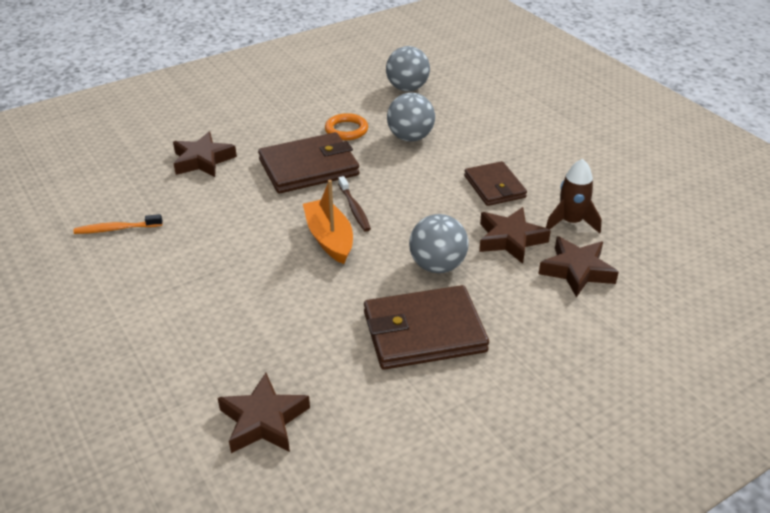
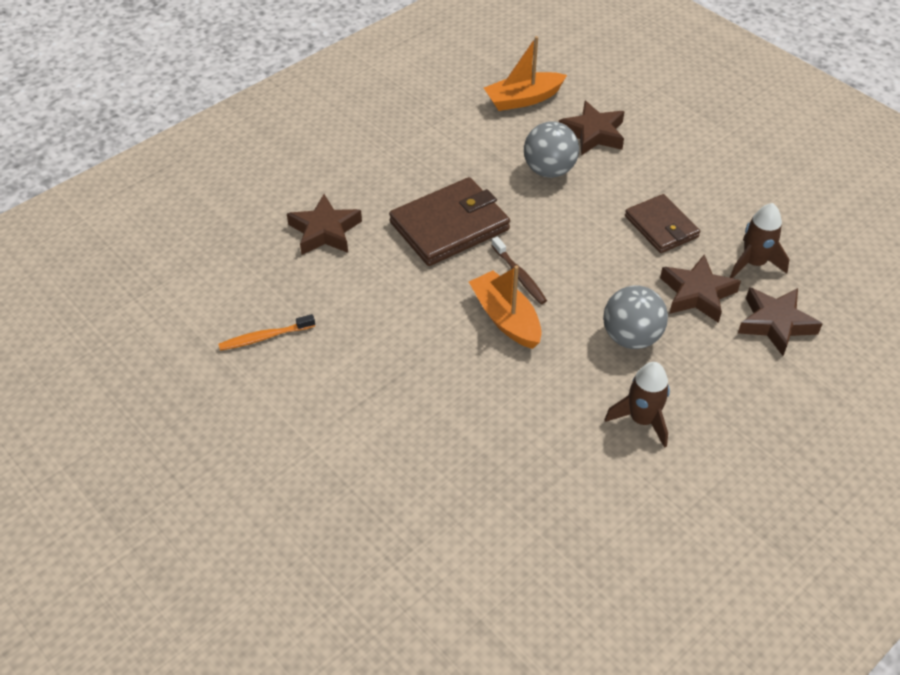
camera: 10 degrees left, 10 degrees up
brown star [218,373,310,453] -> brown star moved to [559,101,624,155]
orange ring [325,113,368,140] -> none
brown wallet [364,285,489,370] -> brown rocket [604,362,670,448]
grey ball [386,46,430,91] -> orange boat [484,36,567,111]

